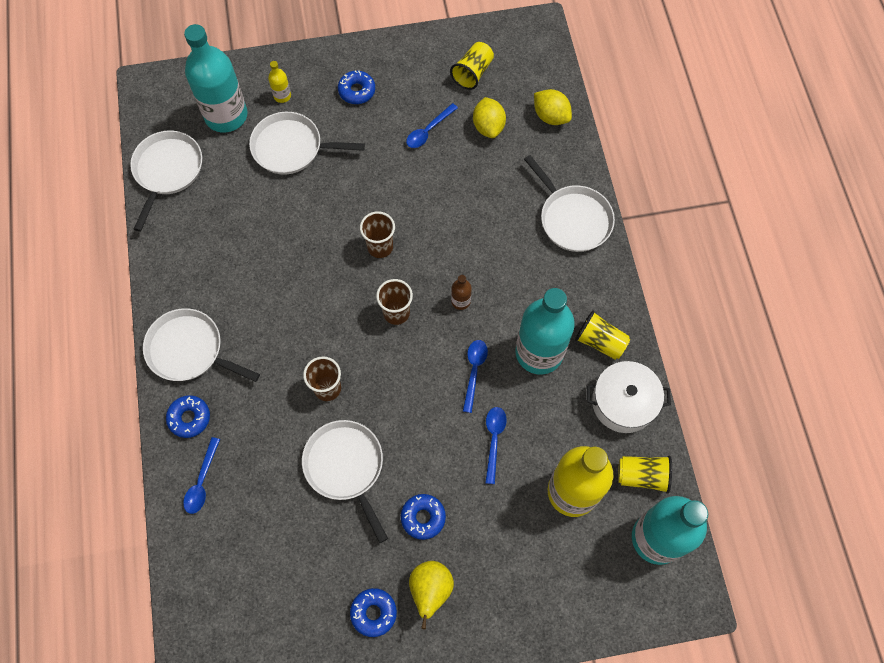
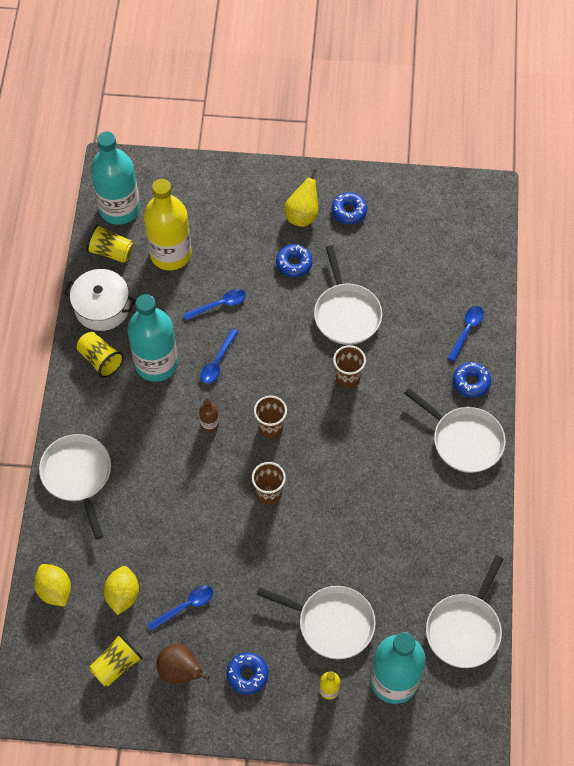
camera: 165 degrees left, 5 degrees down
blue spoon [485,407,507,484] -> blue spoon turned 135 degrees counterclockwise [183,289,246,320]
none -> brown pear [156,643,209,684]

